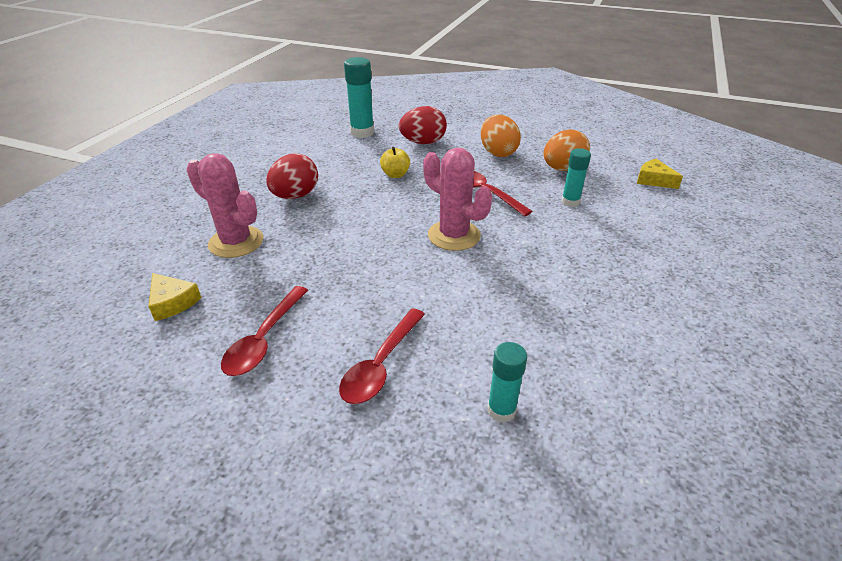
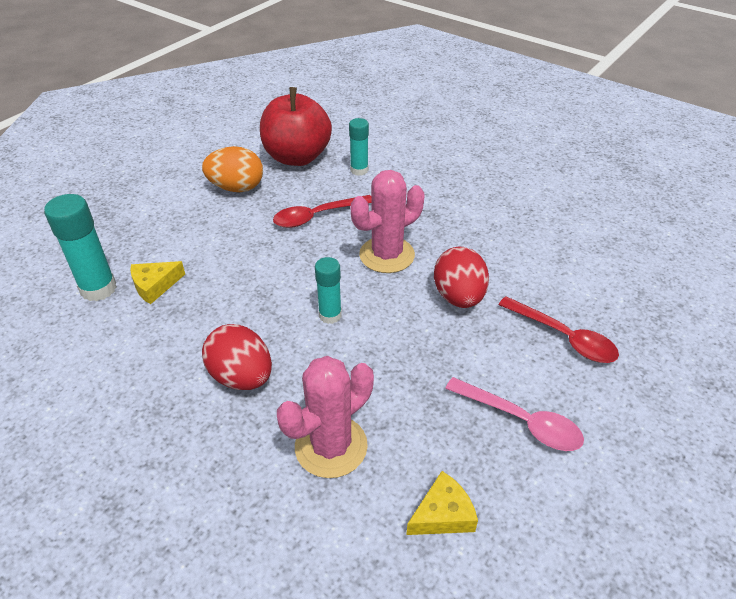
camera: 75 degrees left, 5 degrees up
red spoon [221,286,308,376] -> pink spoon [445,377,584,451]
yellow apple [380,147,410,178] -> none
red egg [399,106,447,144] -> red egg moved to [434,246,489,308]
turquoise glue stick [487,342,527,423] -> turquoise glue stick moved to [315,257,342,324]
orange egg [544,129,590,171] -> red apple [260,87,332,166]
yellow cheese [637,159,683,189] -> yellow cheese moved to [130,261,185,304]

